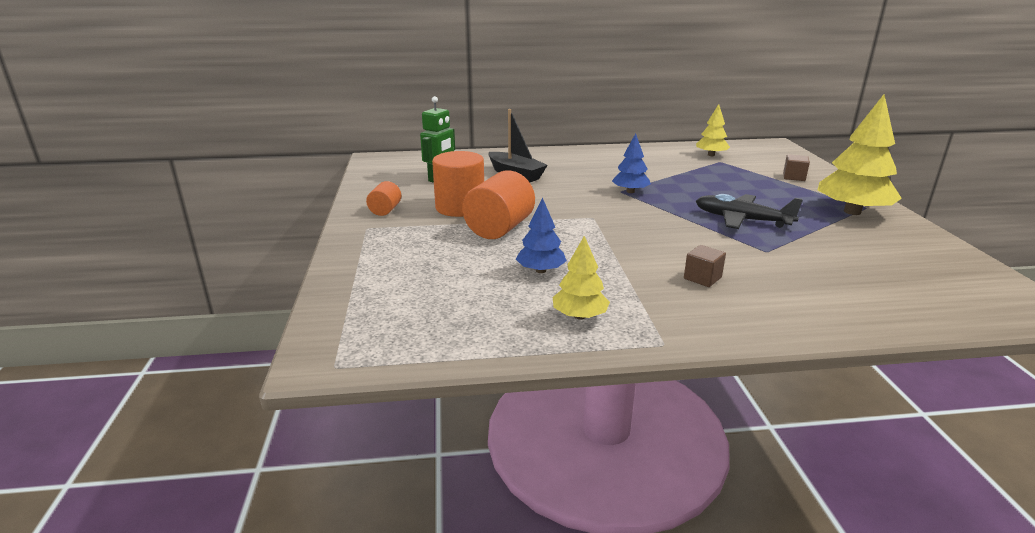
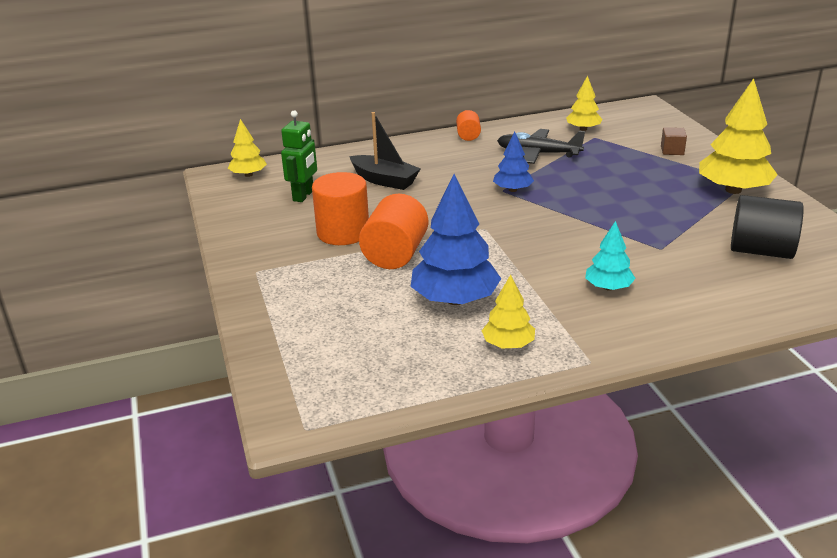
camera: 10 degrees left, 5 degrees up
orange cylinder [366,181,401,216] -> orange cylinder moved to [456,110,481,141]
blue tree [516,197,567,273] -> blue tree [411,174,501,305], size x1.81
brown cube [684,245,726,287] -> turquoise tree [585,221,636,291]
black plane [696,194,803,229] -> black plane moved to [497,129,585,164]
none -> yellow tree [228,119,267,177]
none -> black cylinder [731,195,804,259]

